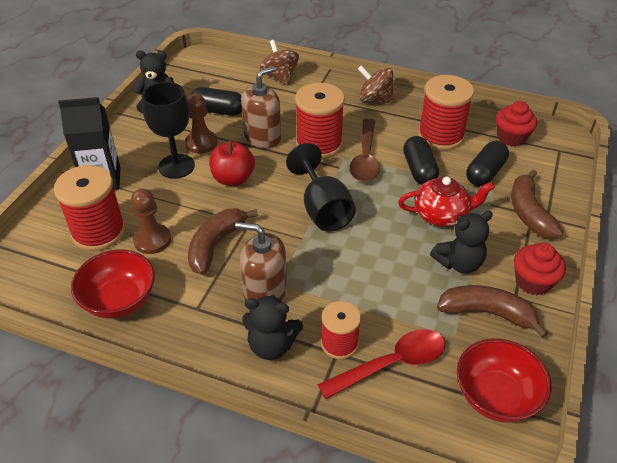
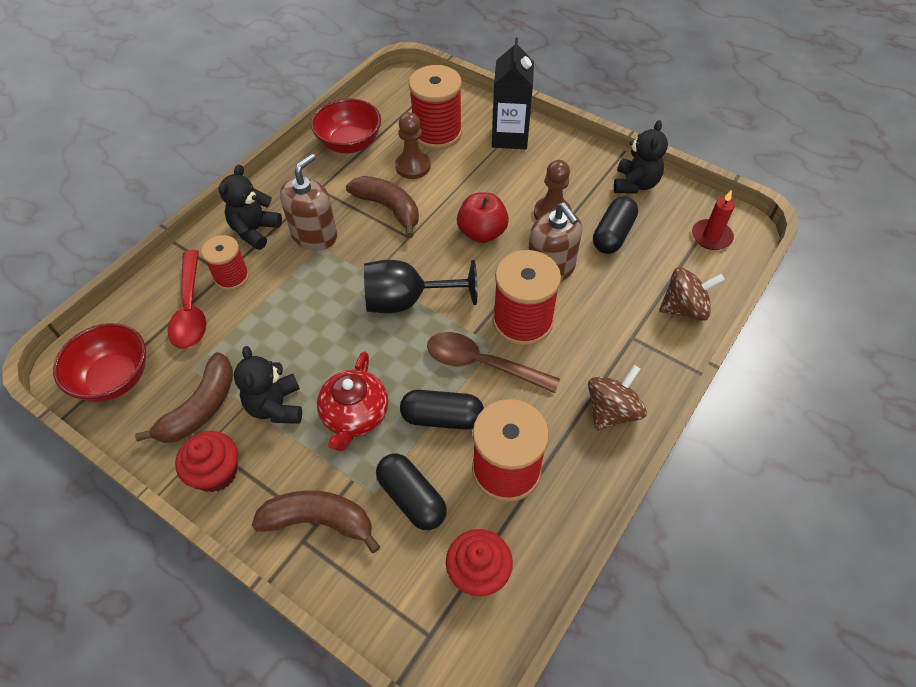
camera: 105 degrees right, 10 degrees up
black goblet [142,82,195,179] -> none
none -> red candle [692,190,735,250]

